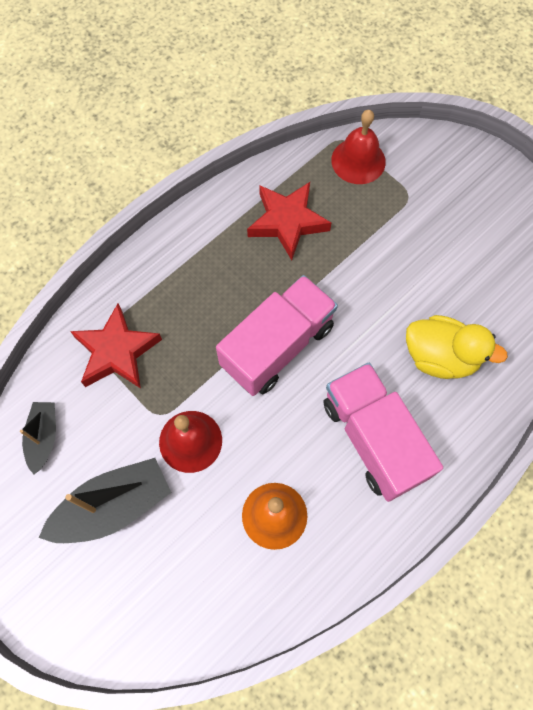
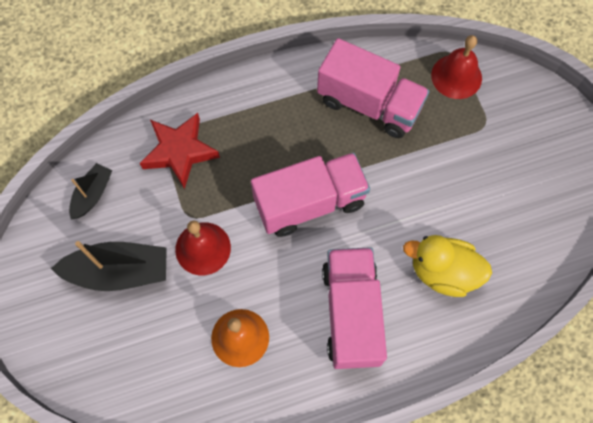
camera: 25 degrees right, 0 degrees up
red star [247,182,331,260] -> pink truck [317,38,430,138]
yellow duck [406,315,508,379] -> yellow duck turned 150 degrees clockwise [403,235,492,297]

